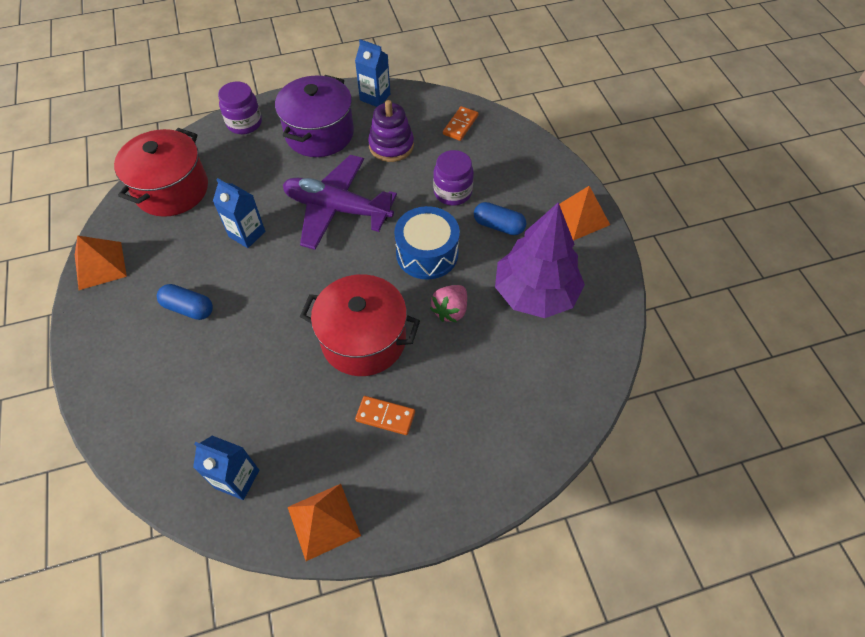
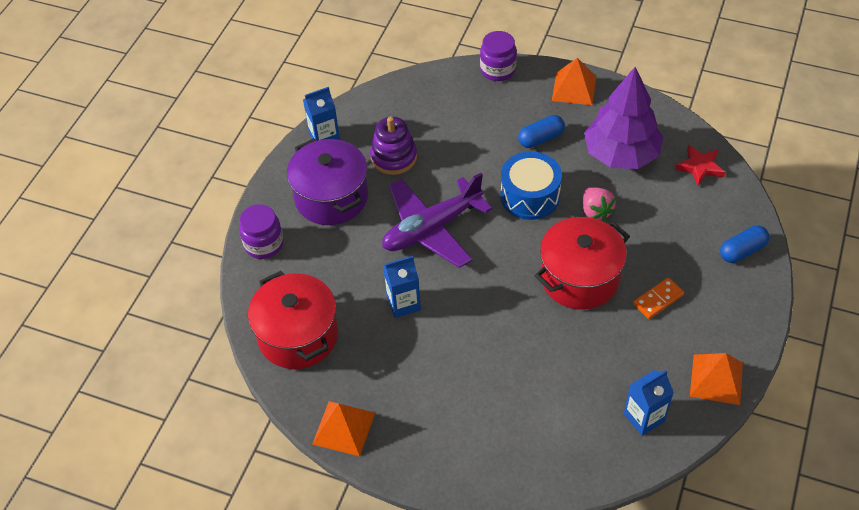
camera: 50 degrees left, 5 degrees down
blue capsule [157,284,213,320] -> blue capsule moved to [720,225,769,263]
purple jar [433,150,474,206] -> purple jar moved to [480,31,517,81]
orange domino [443,106,479,141] -> none
none -> red star [675,145,726,187]

